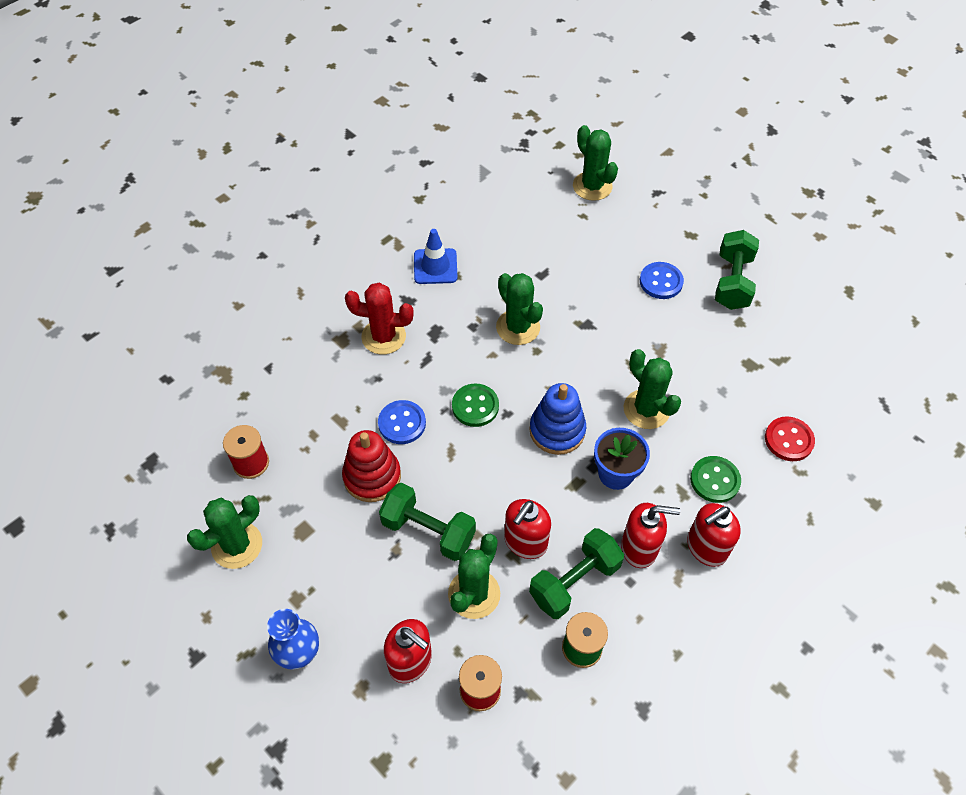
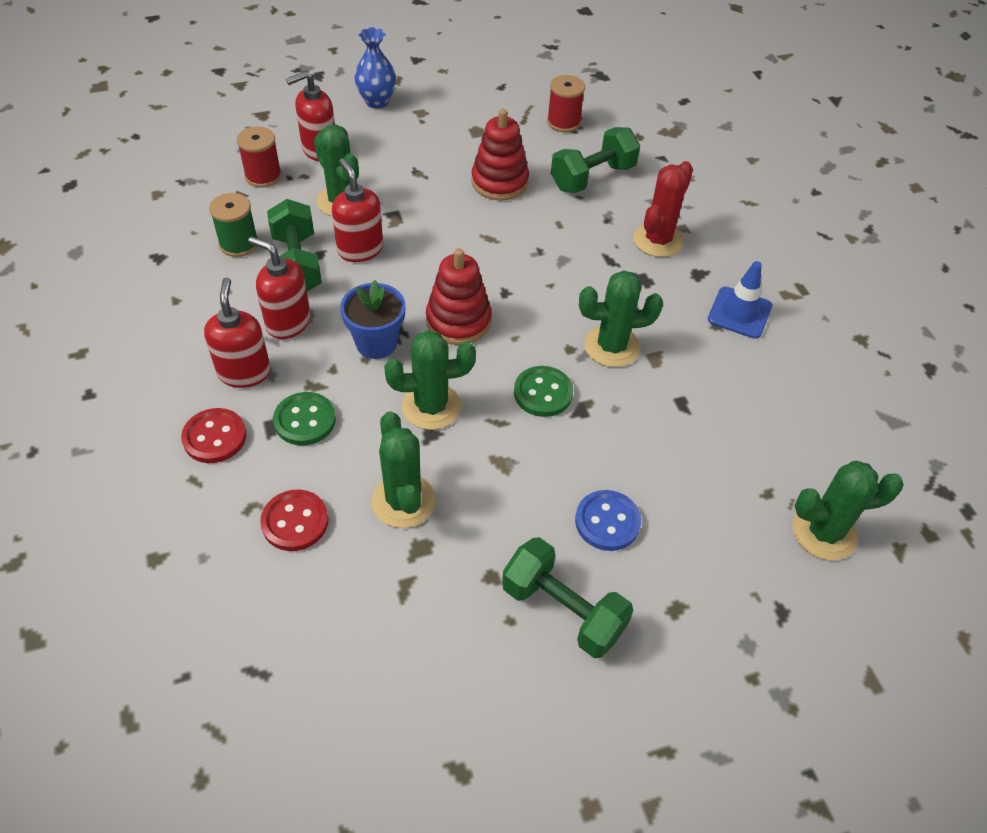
camera: 115 degrees right, 5 degrees down
green cactus [187,495,262,569] -> green cactus moved to [371,411,436,528]
blue button [378,400,426,444] -> none
green dumbbell [379,483,476,561] -> green dumbbell moved to [551,127,640,193]
green button [452,384,499,427] -> green button moved to [514,366,573,417]
blue stacking toy [529,383,586,455] -> red stacking toy [426,248,492,345]
red soap dispenser [621,503,680,568] -> red soap dispenser turned 90 degrees clockwise [248,237,311,339]
none -> red button [181,408,247,463]

